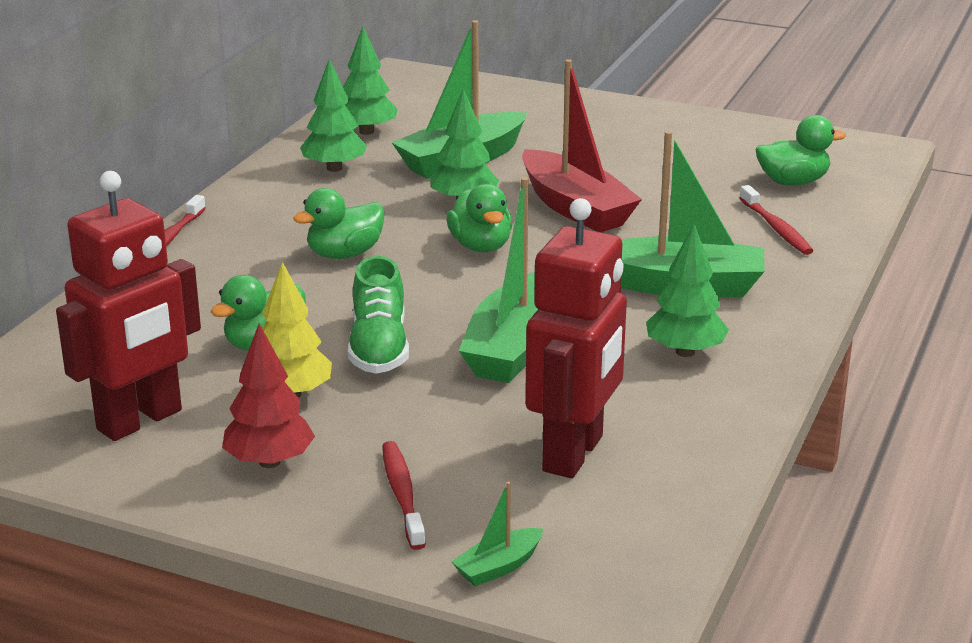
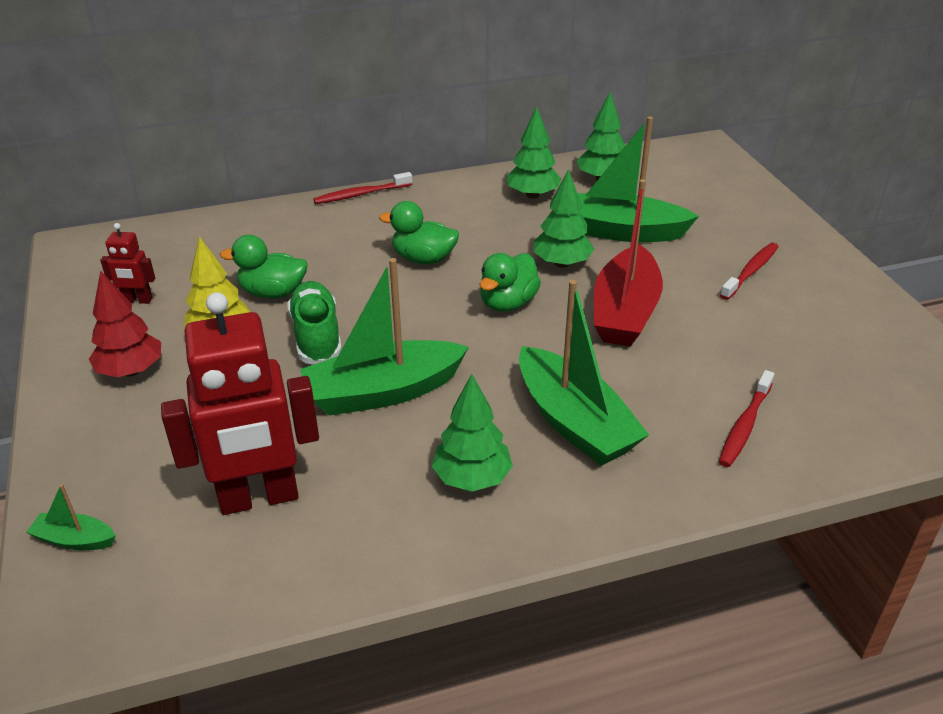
camera: 50 degrees right, 10 degrees up
red robot [56,171,201,441] -> red robot [100,223,155,304], size x0.46
green shoe [348,256,409,374] -> green shoe turned 120 degrees clockwise [287,281,342,365]
red toothbrush [382,441,426,550] -> red toothbrush moved to [720,243,779,300]
green duck [755,115,846,186] -> none

